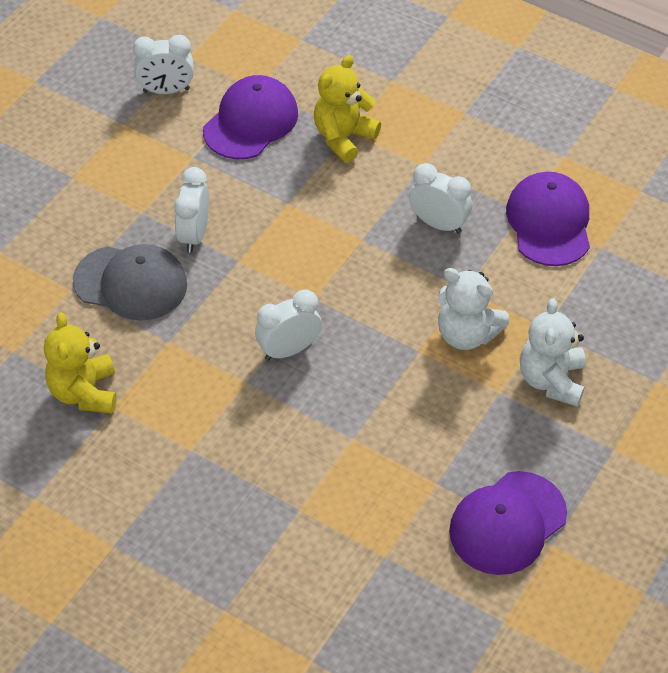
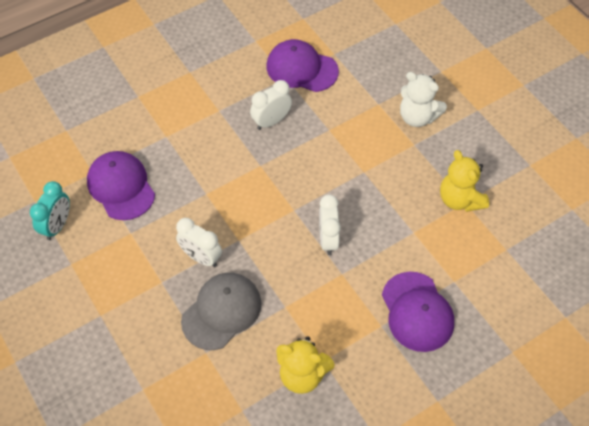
camera: 65 degrees left, 5 degrees up
white clock [133,35,194,94] -> turquoise clock [30,181,70,240]
yellow teddy bear [314,55,381,163] -> yellow teddy bear moved to [440,150,489,212]
white teddy bear [438,268,509,350] -> none
purple cap [449,471,567,575] -> purple cap moved to [382,272,454,352]

